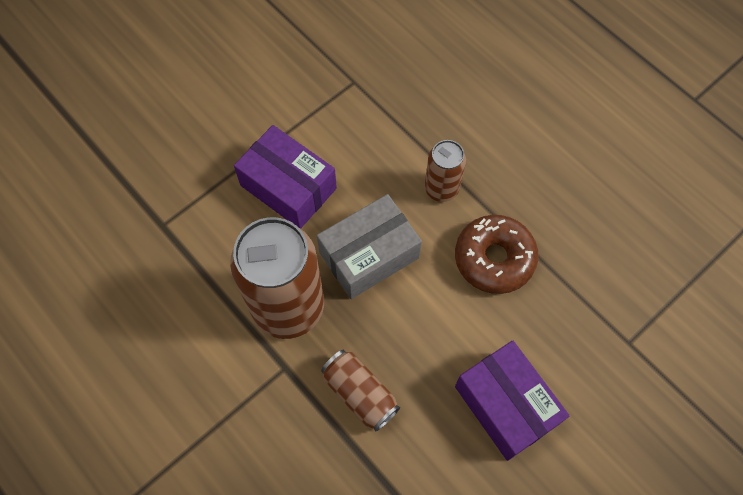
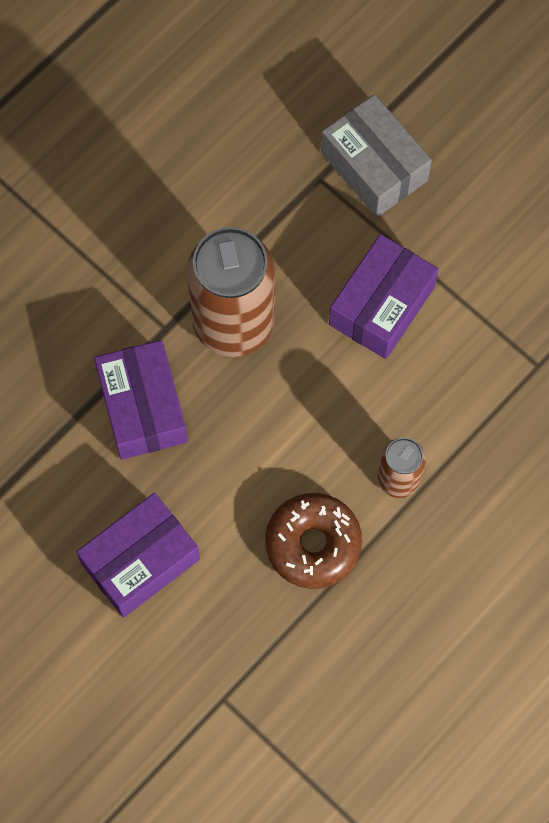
camera: 85 degrees right, 5 degrees up
grey box [317,194,422,299] -> grey box moved to [321,94,432,217]
brown can [321,350,400,431] -> purple box [94,340,188,460]

